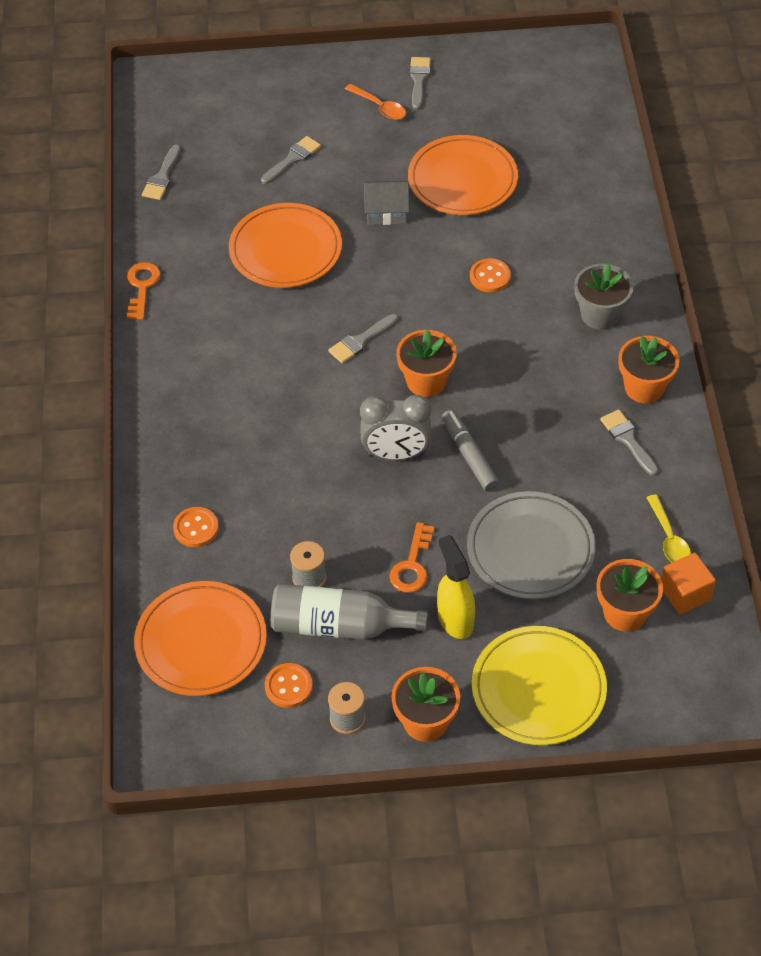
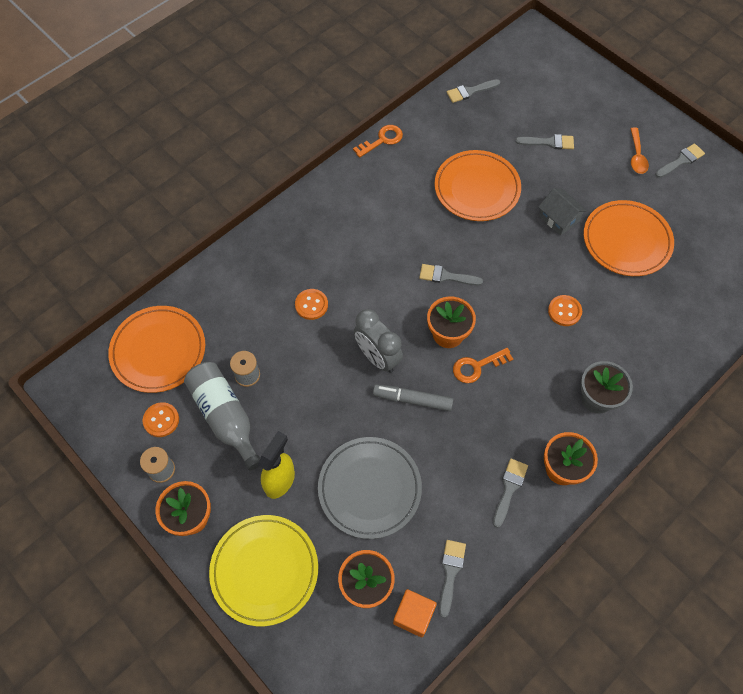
camera: 50 degrees right, 10 degrees up
orange button [173,507,219,547] -> orange button moved to [295,289,328,320]
orange key [389,522,435,593] -> orange key moved to [453,348,513,383]
grey marker [442,410,499,492] -> grey marker turned 105 degrees counterclockwise [373,384,453,411]
yellow spoon [646,494,691,563] -> grey brush [439,540,466,618]

